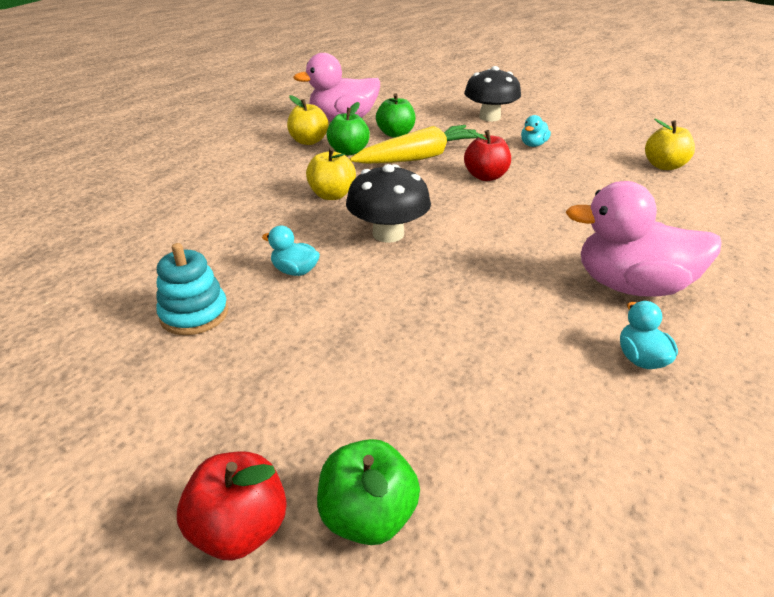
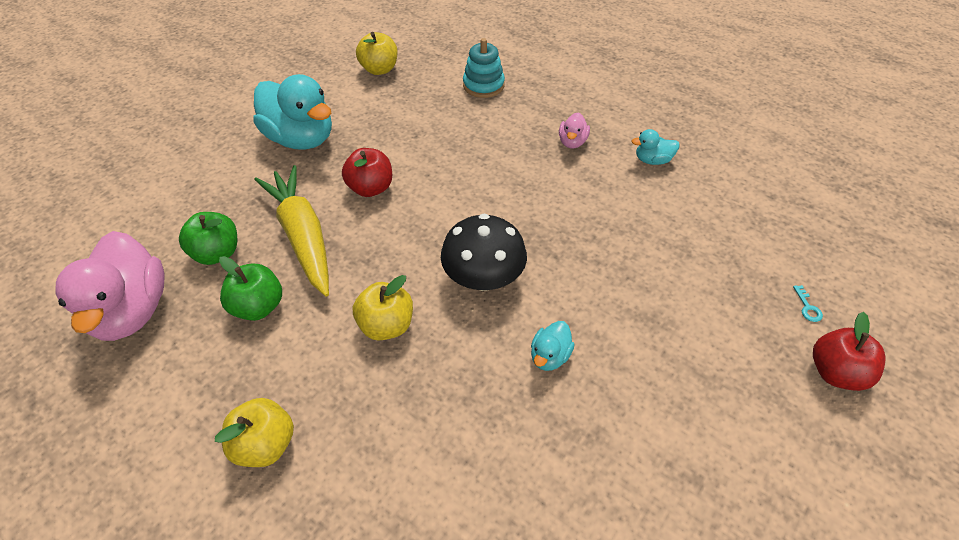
camera: 85 degrees left, 15 degrees up
turquoise stacking toy [156,243,228,335] -> turquoise stacking toy moved to [463,38,505,98]
yellow apple [287,95,329,145] -> yellow apple moved to [215,398,294,467]
green apple [317,439,420,545] -> turquoise key [793,285,823,322]
black mushroom [464,66,521,121] -> none
turquoise duck [521,115,551,147] -> turquoise duck [253,74,332,150], size x2.20
pink duck [566,181,722,297] -> pink duck [559,112,590,148], size x0.45

